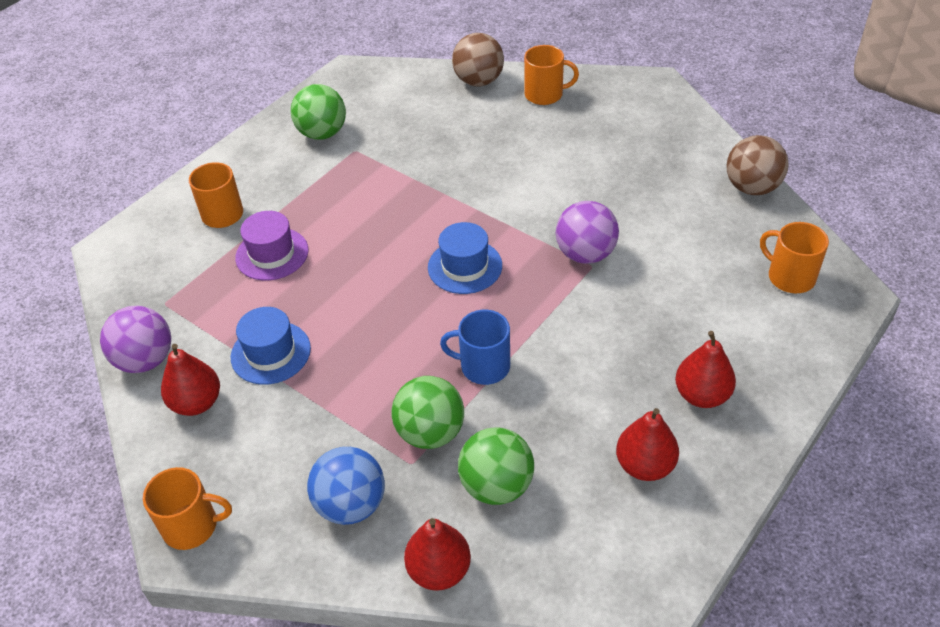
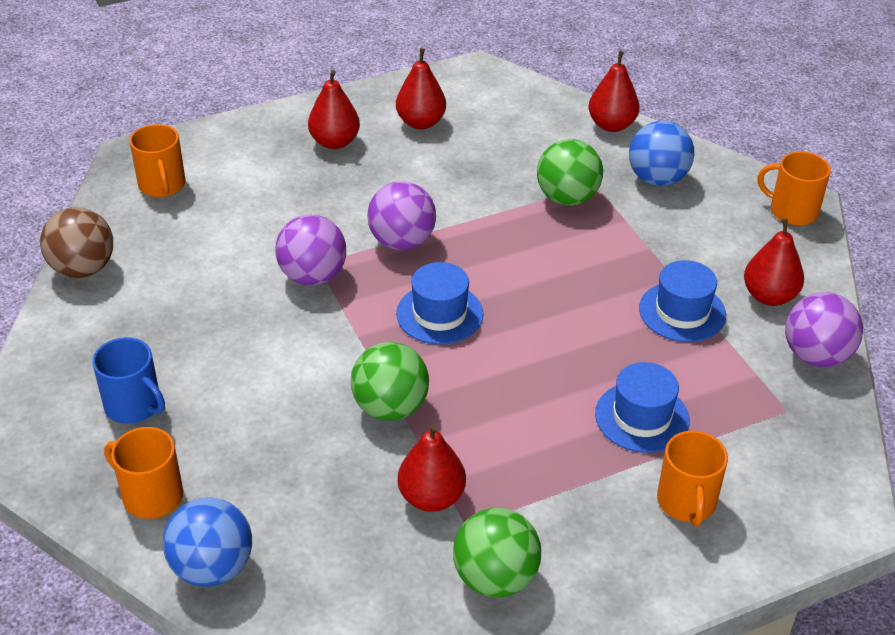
camera: 155 degrees left, 5 degrees down
purple hat [235,211,309,281] -> blue hat [595,362,690,453]
blue mug [440,310,510,385] -> blue mug moved to [92,337,165,424]
brown ball [452,33,504,86] -> blue ball [163,497,252,587]
green ball [458,427,534,505] -> green ball moved to [351,342,429,421]
none -> purple ball [367,181,436,250]
none -> red pear [398,424,466,512]

